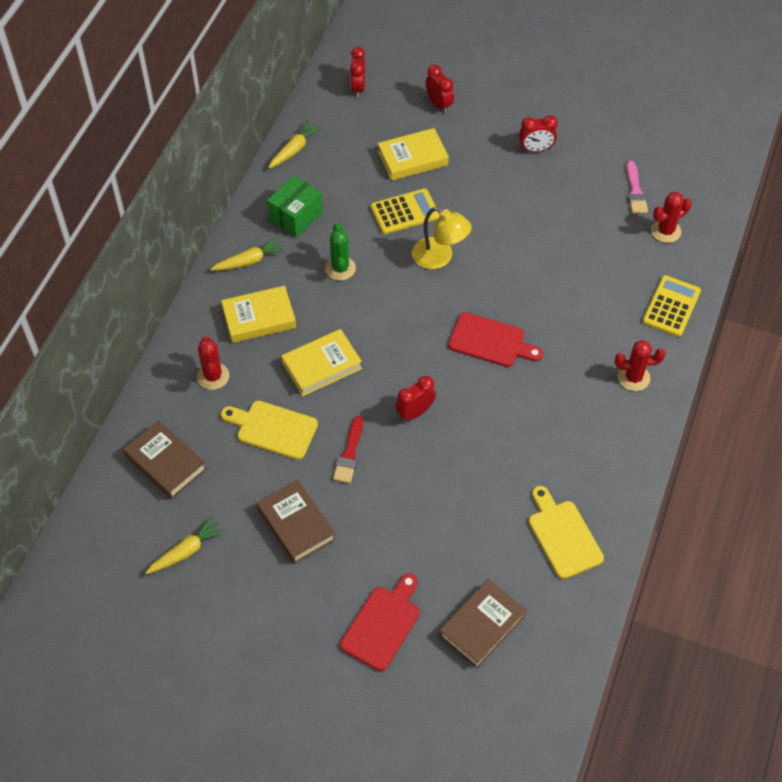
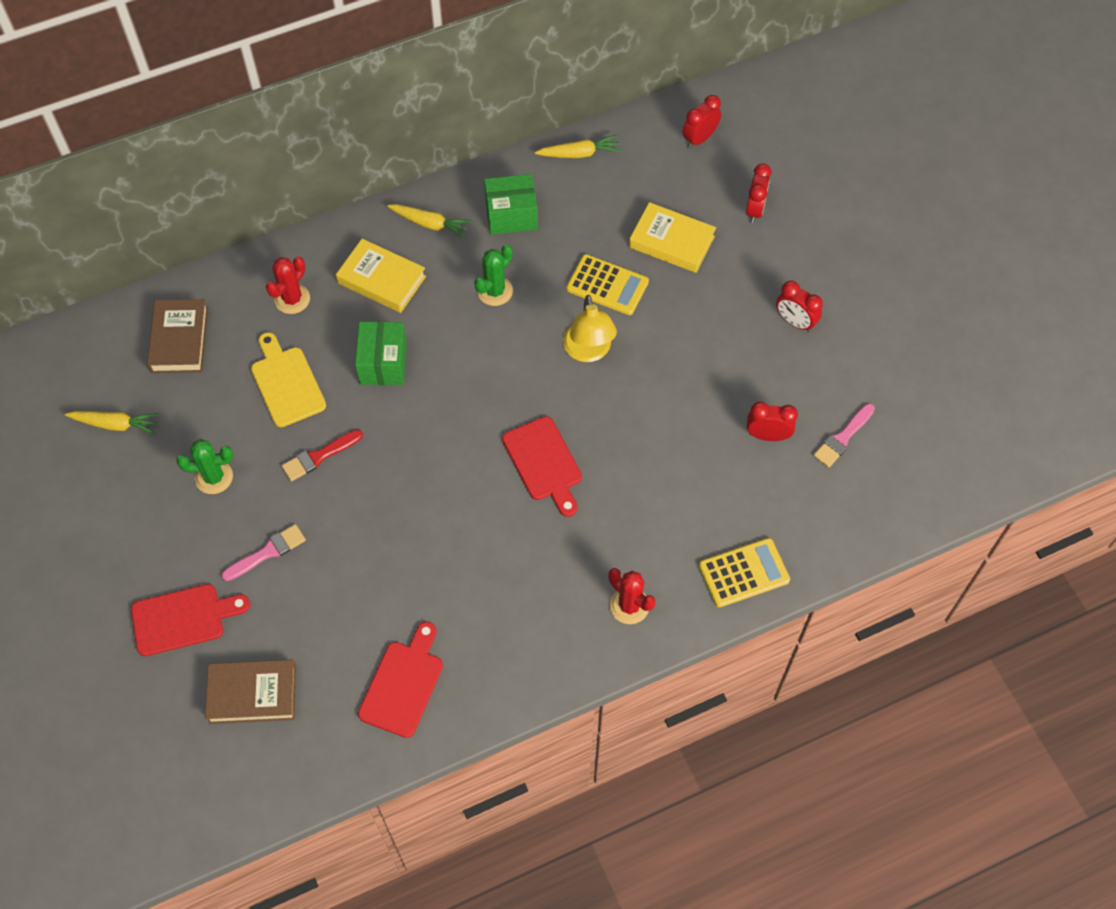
camera: 45 degrees right, 5 degrees up
brown book [256,480,335,564] -> green cactus [176,439,233,494]
yellow book [281,329,362,396] -> green box [355,321,407,385]
red clock [396,376,436,422] -> red clock moved to [747,402,798,441]
yellow cutting board [529,486,604,579] -> red cutting board [358,622,443,738]
red cactus [651,192,692,243] -> none
none -> pink brush [221,524,306,581]

